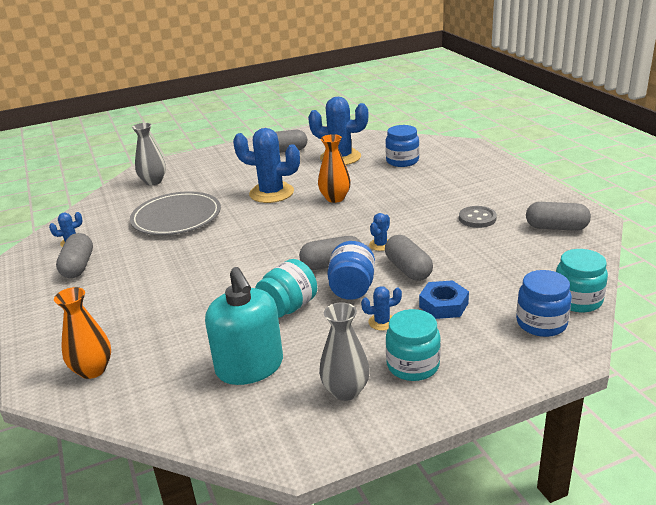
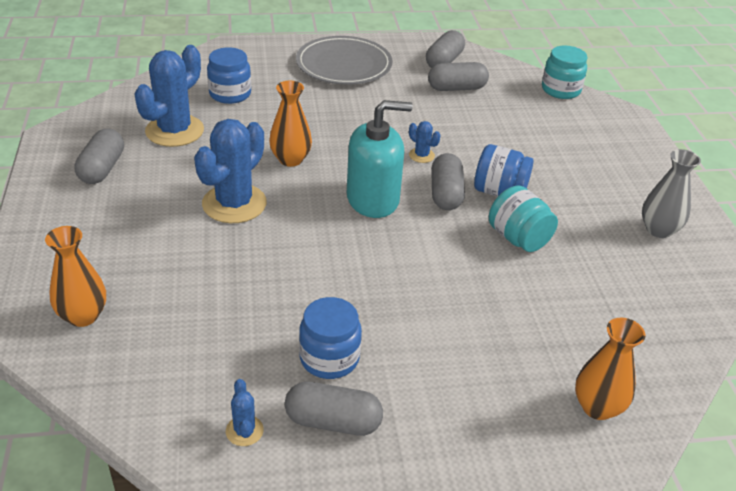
camera: 80 degrees left, 10 degrees up
grey plate [130,191,221,235] -> grey plate moved to [296,36,393,84]
grey vase [132,123,166,185] -> orange vase [45,226,106,327]
turquoise soap dispenser [205,267,283,385] -> turquoise soap dispenser moved to [347,100,413,218]
blue cactus [361,286,402,331] -> none
grey capsule [385,235,433,281] -> grey capsule moved to [428,62,489,91]
turquoise jar [386,309,441,381] -> none
blue nut [419,280,469,319] -> none
grey button [459,206,497,228] -> none
blue jar [516,270,572,337] -> blue jar moved to [299,297,362,379]

